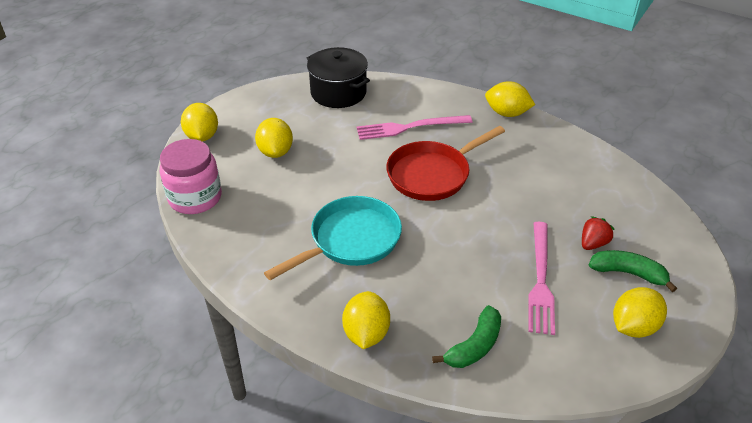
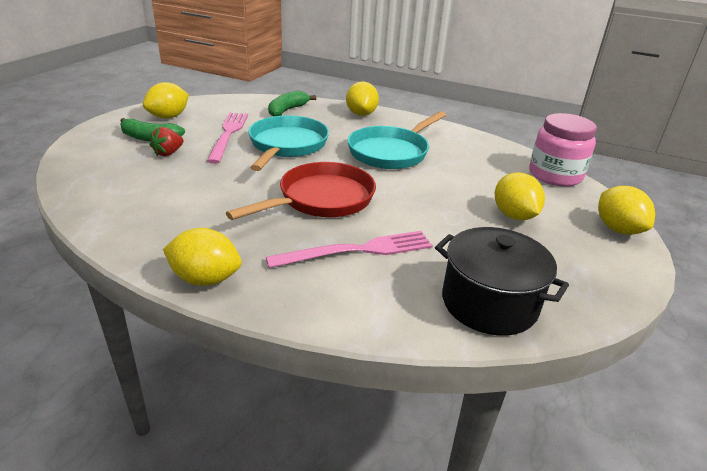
camera: 170 degrees right, 10 degrees down
none -> turquoise pan [248,115,329,171]

